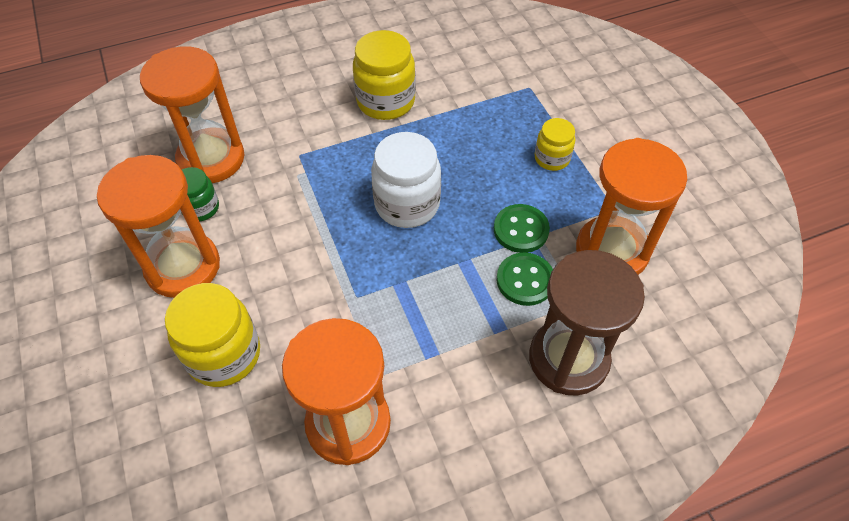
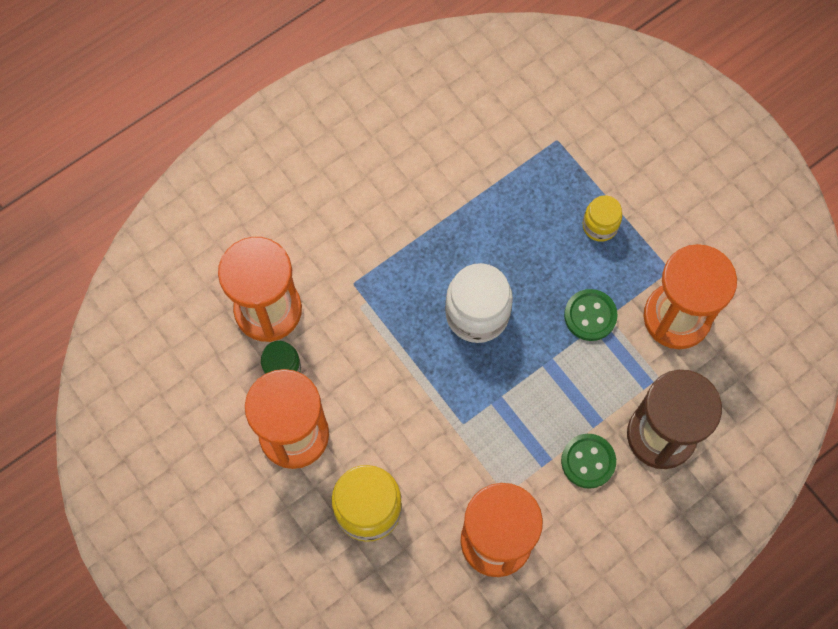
camera: 15 degrees left, 15 degrees up
yellow jar [353,30,416,120] -> none
green button [497,253,553,306] -> green button moved to [561,434,616,489]

